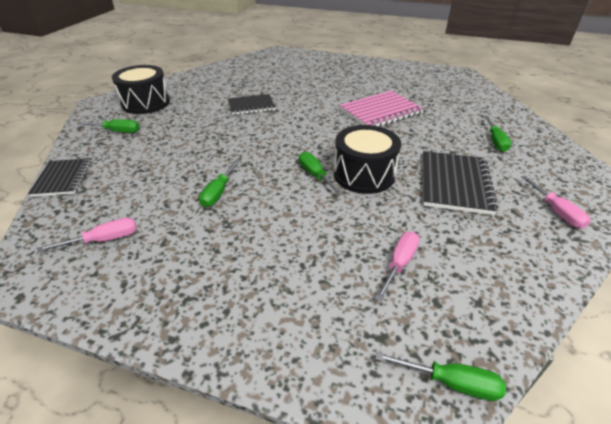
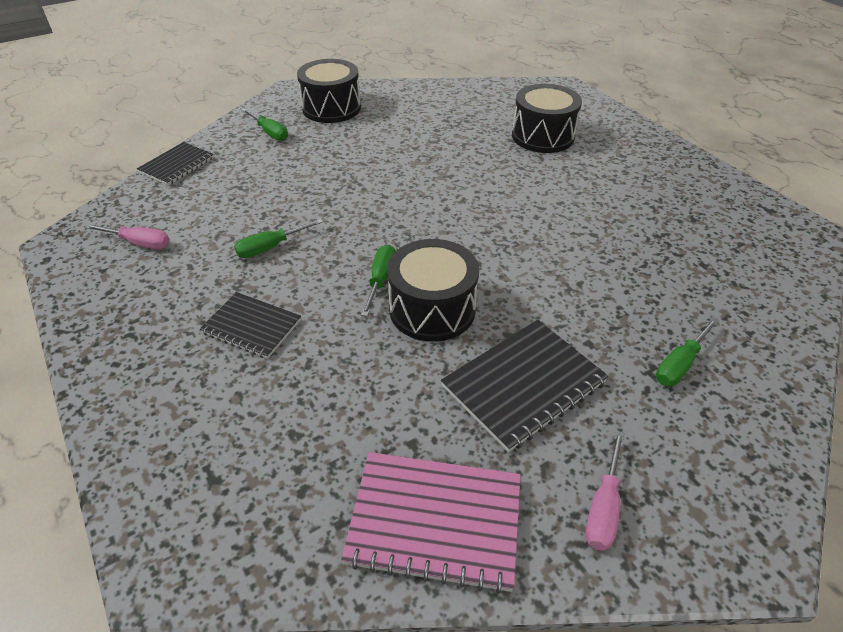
camera: 40 degrees right, 5 degrees up
black notebook [228,94,275,115] -> black notebook moved to [200,292,301,359]
pink notebook [339,91,424,127] -> pink notebook moved to [341,452,521,594]
pink screwdriver [375,232,420,301] -> none
green screwdriver [375,352,506,401] -> none
none -> black drum [512,84,582,153]

